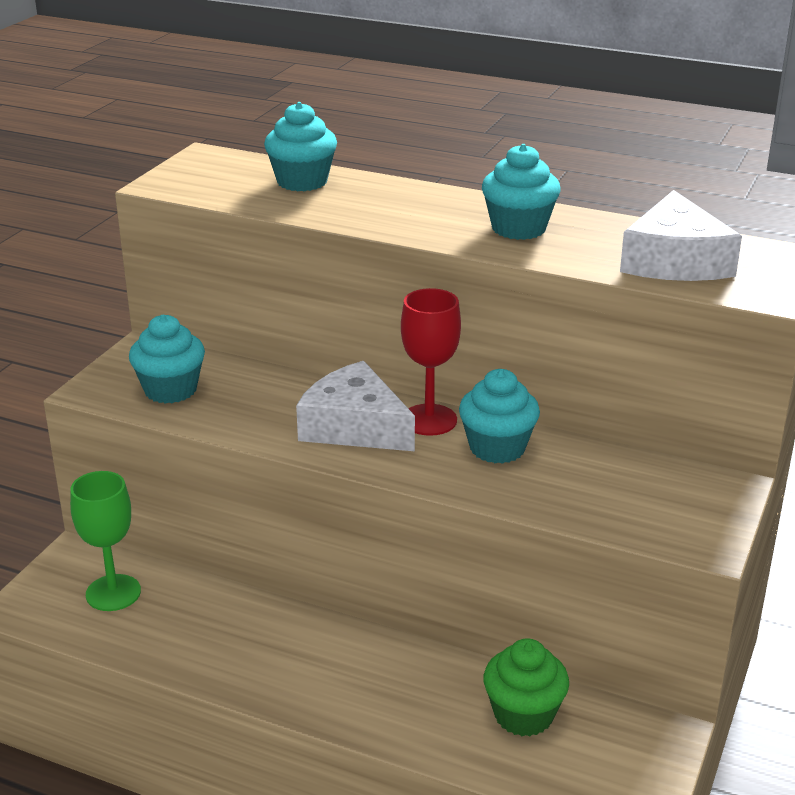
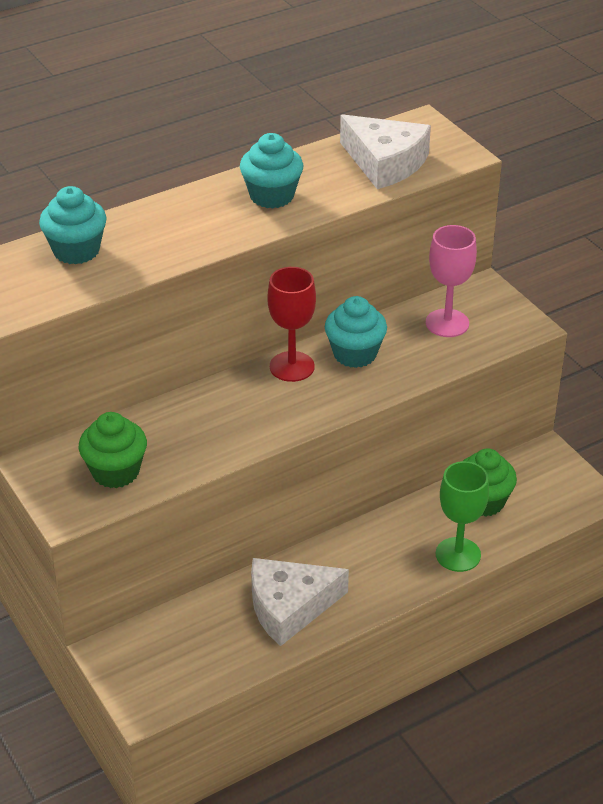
camera: 55 degrees left, 10 degrees up
green goblet [70,471,141,611] -> green goblet moved to [436,461,489,572]
turquoise cupcake [129,314,205,404] -> green cupcake [79,412,147,488]
white cheese [296,361,415,451] -> white cheese moved to [251,558,349,646]
none -> pink goblet [426,225,477,337]

